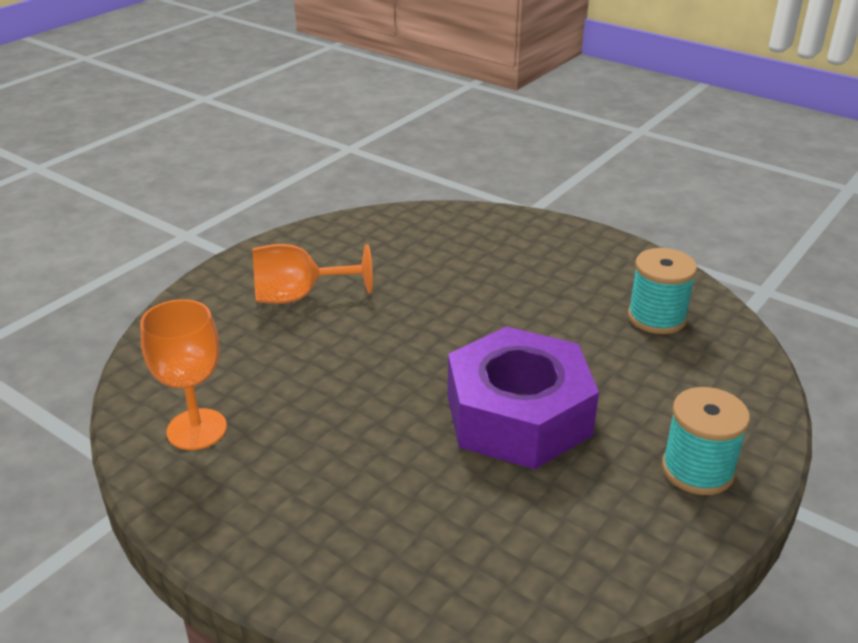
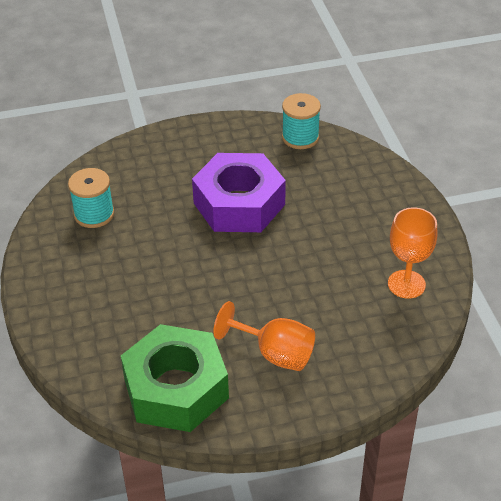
camera: 140 degrees left, 10 degrees up
turquoise spool [662,387,750,495] -> turquoise spool moved to [282,93,321,149]
none -> green nut [121,324,229,432]

